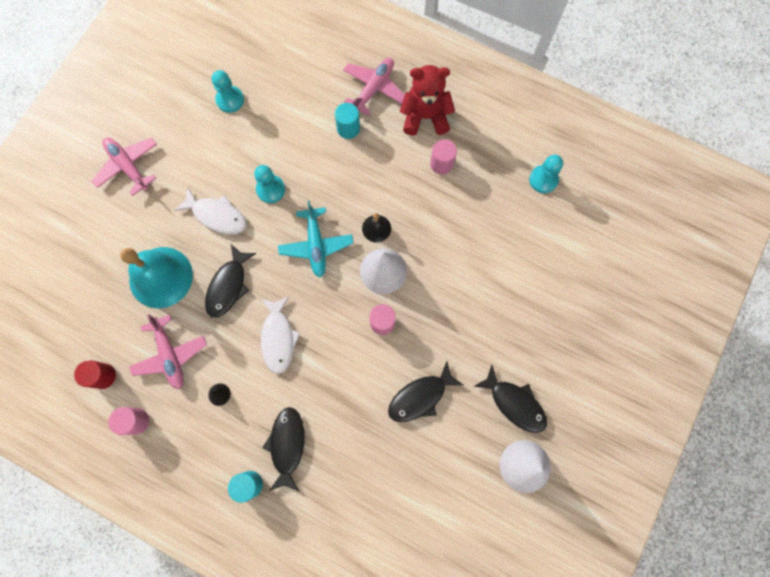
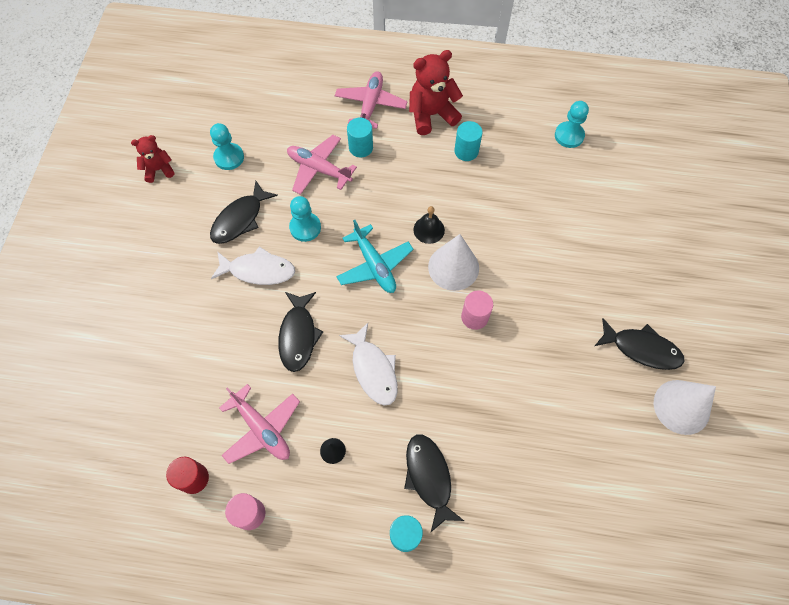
camera: 20 degrees left, 10 degrees down
pink plane [92,138,157,196] -> pink plane moved to [287,135,357,195]
turquoise bell [120,247,193,308] -> none
black fish [388,362,463,422] -> black fish moved to [210,181,278,244]
pink cylinder [430,139,457,175] -> turquoise cylinder [454,121,483,161]
none -> red teddy bear [131,135,174,183]

